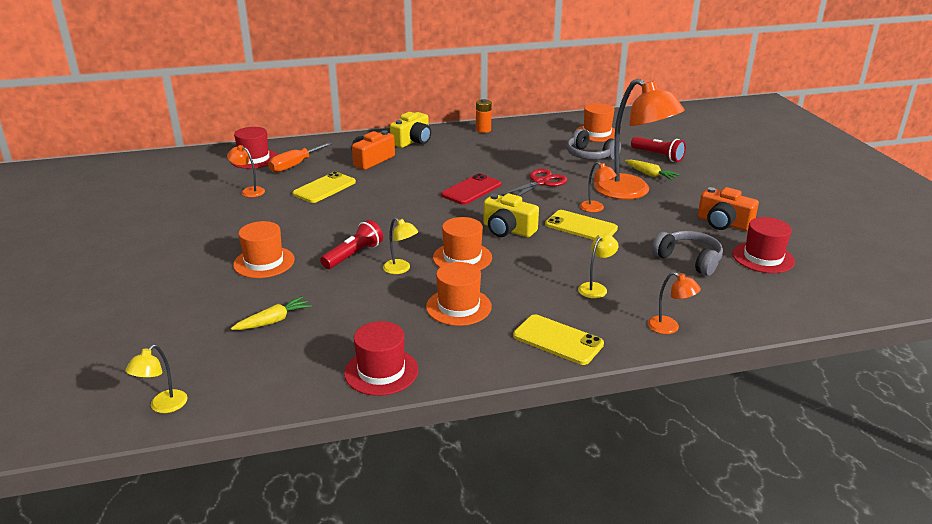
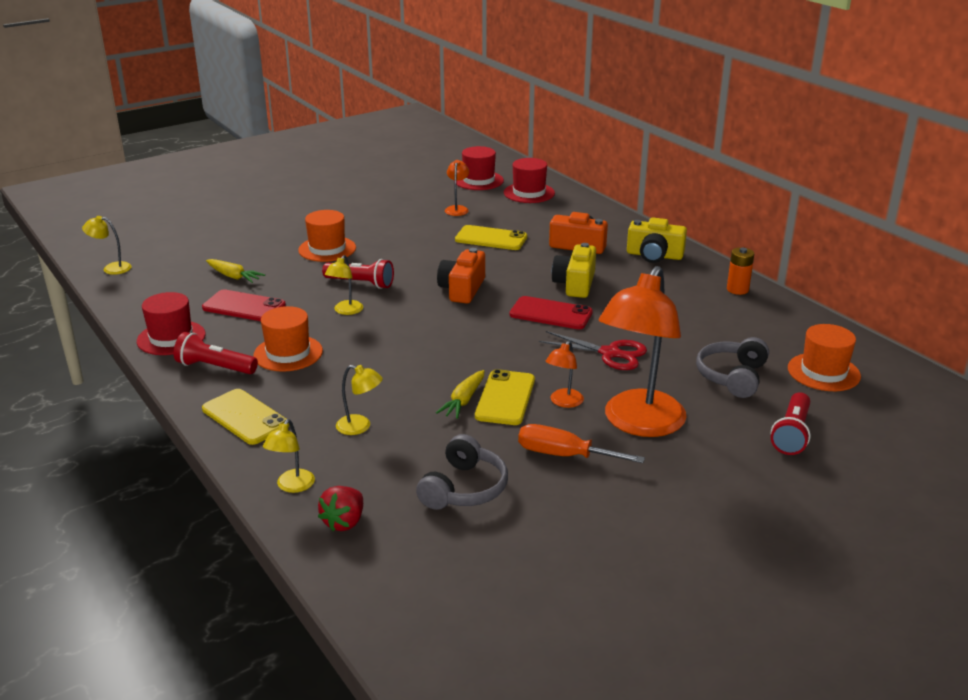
camera: 70 degrees right, 0 degrees up
orange screwdriver [268,142,332,173] -> orange screwdriver moved to [518,424,645,463]
orange hat [433,217,492,270] -> none
yellow camera [483,193,539,237] -> yellow camera moved to [552,243,596,298]
yellow phone [513,314,604,365] -> yellow phone turned 60 degrees counterclockwise [202,389,289,445]
yellow carrot [625,160,680,180] -> yellow carrot moved to [436,370,485,419]
orange lamp [648,272,701,334] -> yellow lamp [263,419,315,493]
orange camera [698,187,759,231] -> orange camera moved to [437,248,485,303]
red hat [732,217,795,273] -> red hat moved to [457,146,504,190]
none -> red flashlight [174,332,258,374]
none -> red phone [202,289,286,321]
none -> red strawberry [318,486,363,531]

